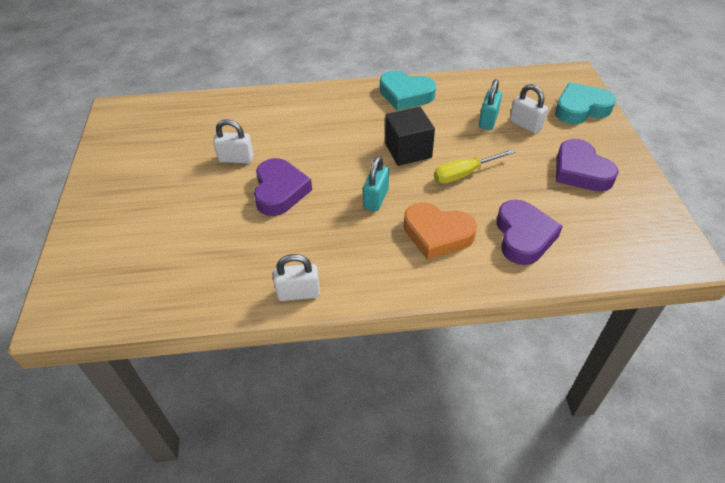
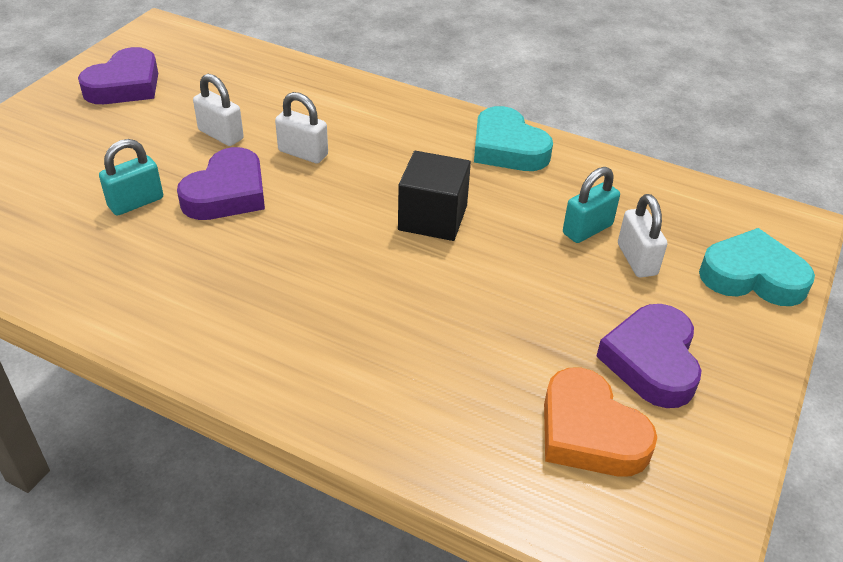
camera: 30 degrees right, 5 degrees down
white padlock [273,254,320,301] -> white padlock moved to [275,92,328,163]
turquoise padlock [363,156,389,211] -> turquoise padlock moved to [99,139,163,215]
orange heart [404,202,477,260] -> orange heart moved to [544,367,657,477]
yellow screwdriver [434,149,515,184] -> none
purple heart [496,200,563,265] -> purple heart moved to [78,47,158,104]

